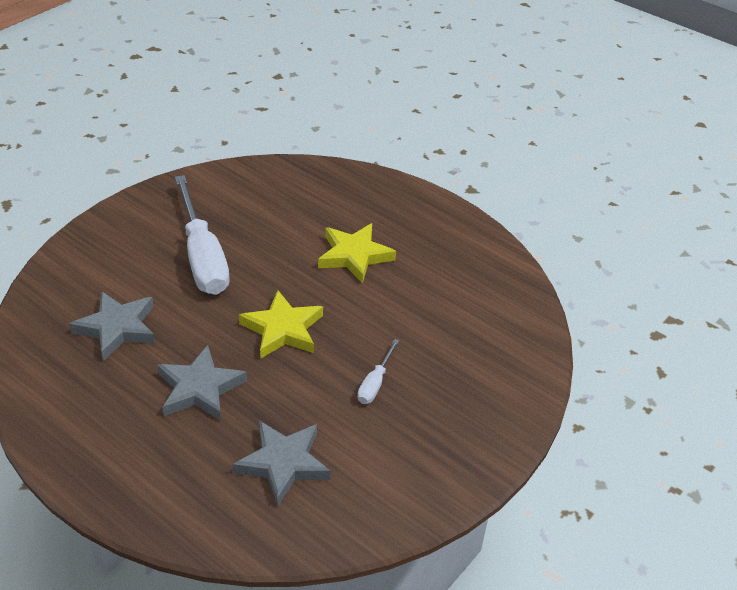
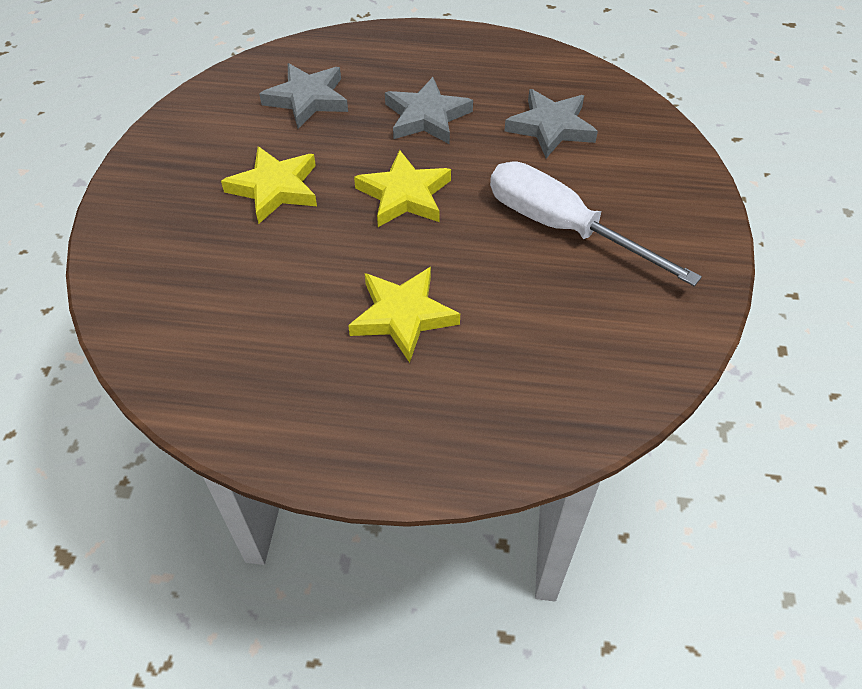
camera: 150 degrees right, 10 degrees up
white screwdriver [357,339,399,404] -> yellow star [221,146,317,224]

